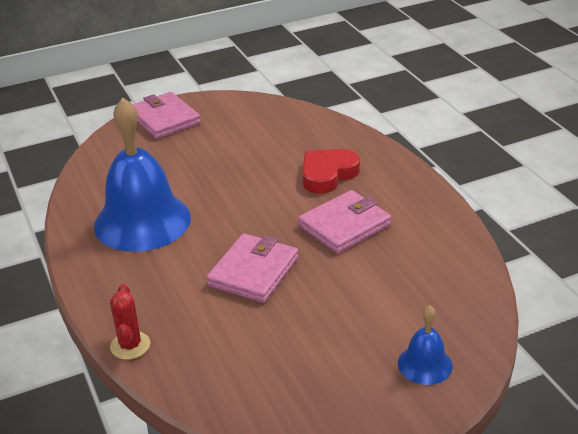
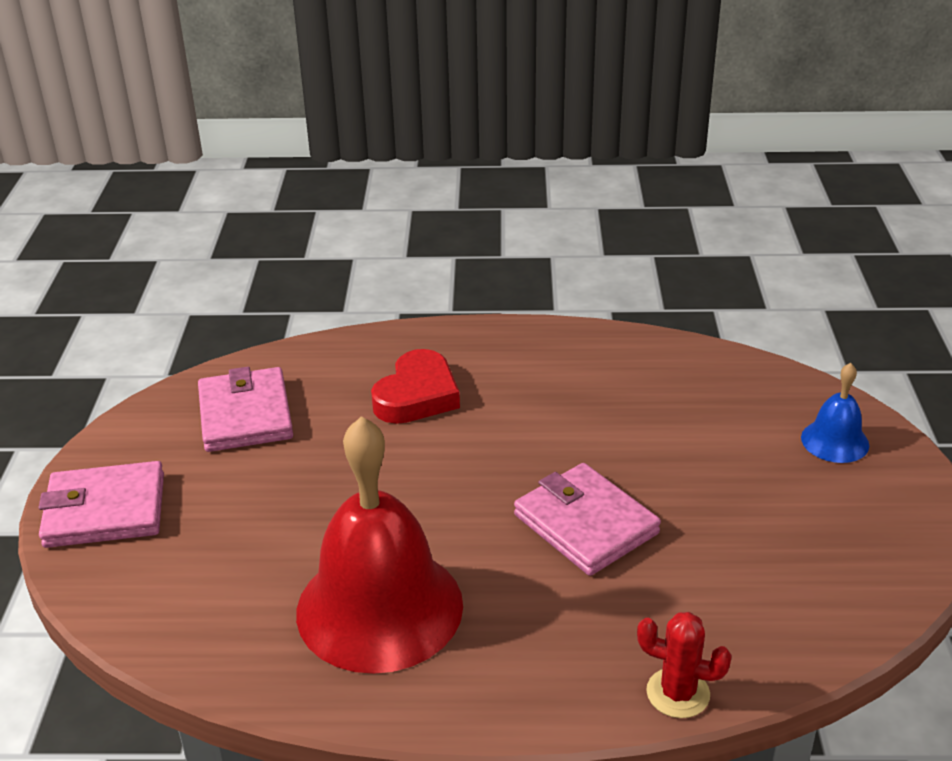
camera: 65 degrees left, 0 degrees up
blue bell [94,98,191,252] -> red bell [296,416,463,674]
pink wallet [298,190,391,254] -> pink wallet moved to [198,367,293,452]
red heart [302,149,360,194] -> red heart turned 135 degrees counterclockwise [371,349,460,424]

